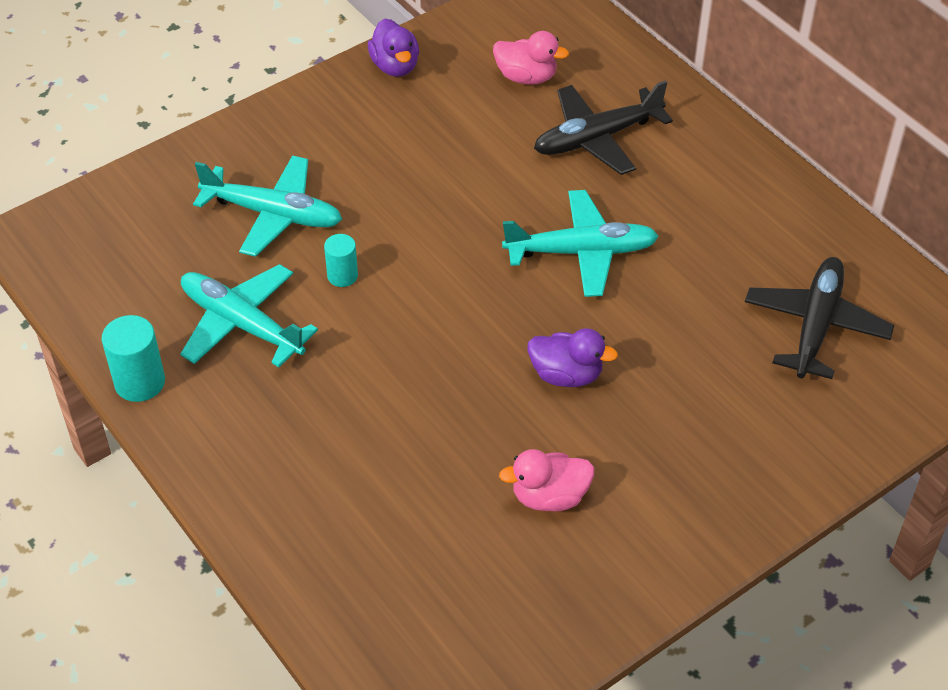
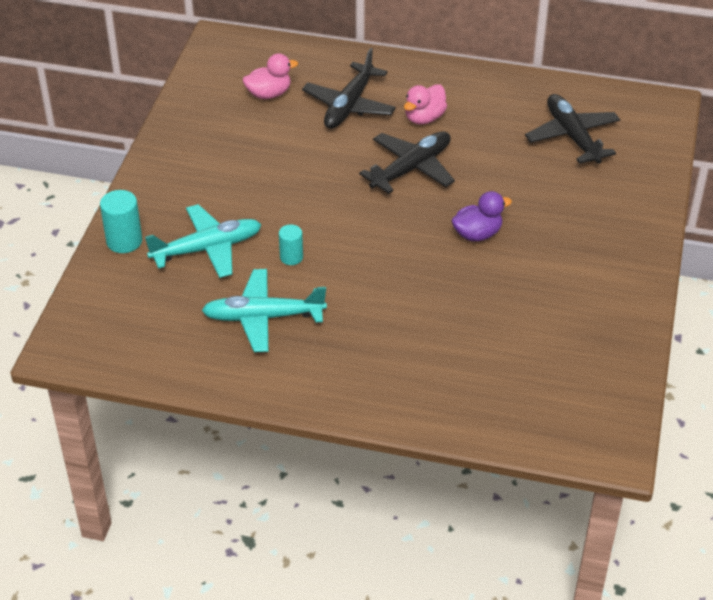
camera: 40 degrees left, 5 degrees down
turquoise cylinder [102,315,165,402] -> turquoise cylinder moved to [100,190,142,253]
purple duck [368,19,419,77] -> none
pink duck [499,449,594,511] -> pink duck moved to [404,84,447,125]
turquoise plane [502,190,659,297] -> black plane [359,132,455,194]

